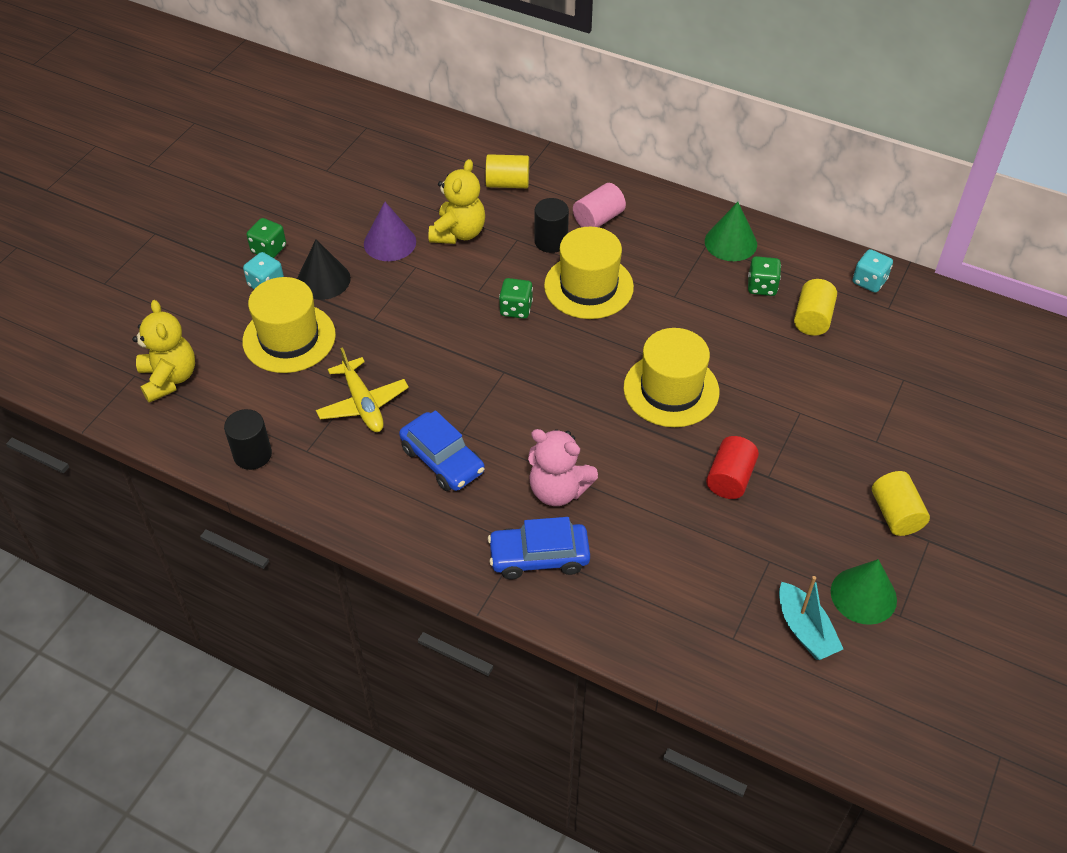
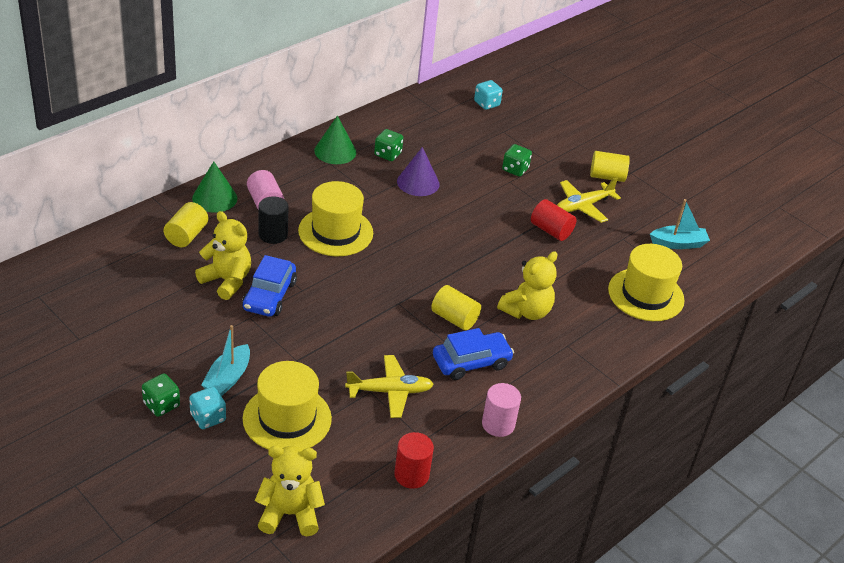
camera: 75 degrees left, 10 degrees down
black cylinder [224,409,272,470] -> red cylinder [394,432,434,489]
black cone [297,239,351,300] -> turquoise boat [201,325,250,397]
purple cone [364,202,416,261] -> purple cone moved to [397,147,440,196]
blue car [488,517,590,579] -> blue car moved to [242,255,297,317]
green dice [499,278,533,319] -> green dice moved to [502,144,532,177]
pink teddy bear [528,429,598,506] -> yellow teddy bear [497,251,557,320]
yellow hat [624,328,719,427] -> yellow hat moved to [608,244,685,321]
yellow cylinder [794,279,837,336] -> yellow cylinder moved to [431,285,481,330]
green cone [831,559,897,625] -> green cone moved to [192,161,237,213]
turquoise dice [853,249,893,293] -> turquoise dice moved to [474,80,503,110]
none -> pink cylinder [482,383,521,437]
none -> yellow plane [557,178,621,223]

